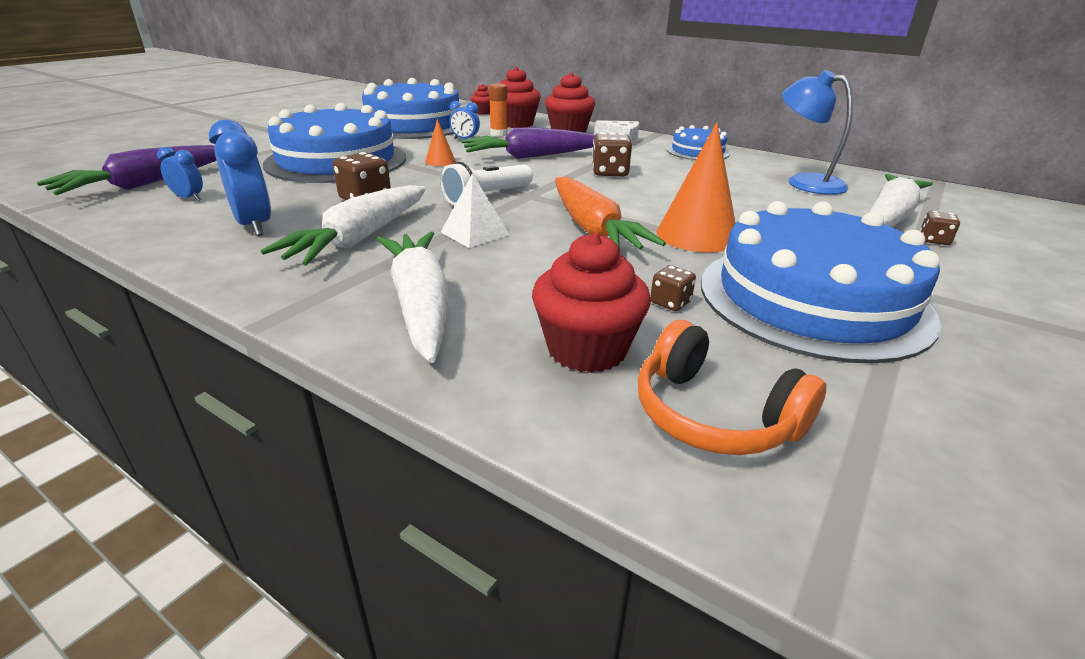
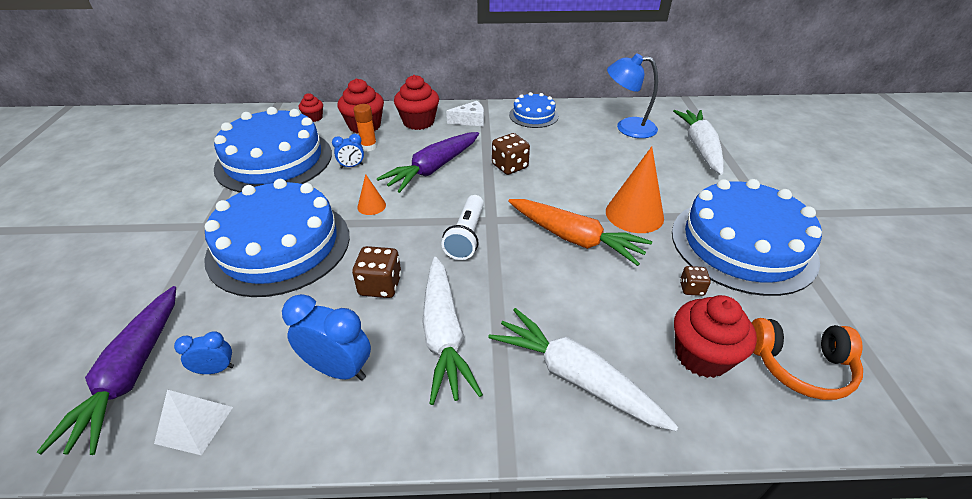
camera: 35 degrees left, 10 degrees up
white pyramid [441,173,510,248] -> white pyramid moved to [154,390,233,455]
brown dice [920,210,960,245] -> none

